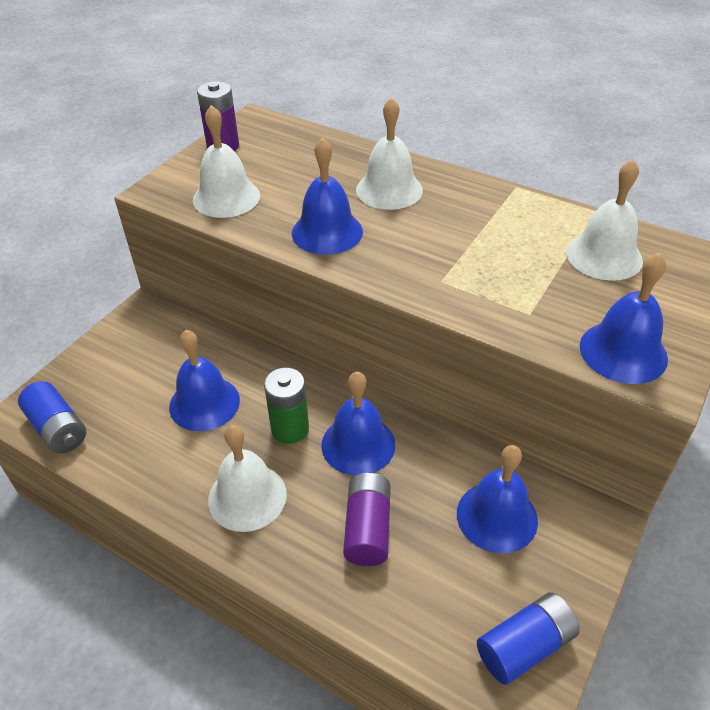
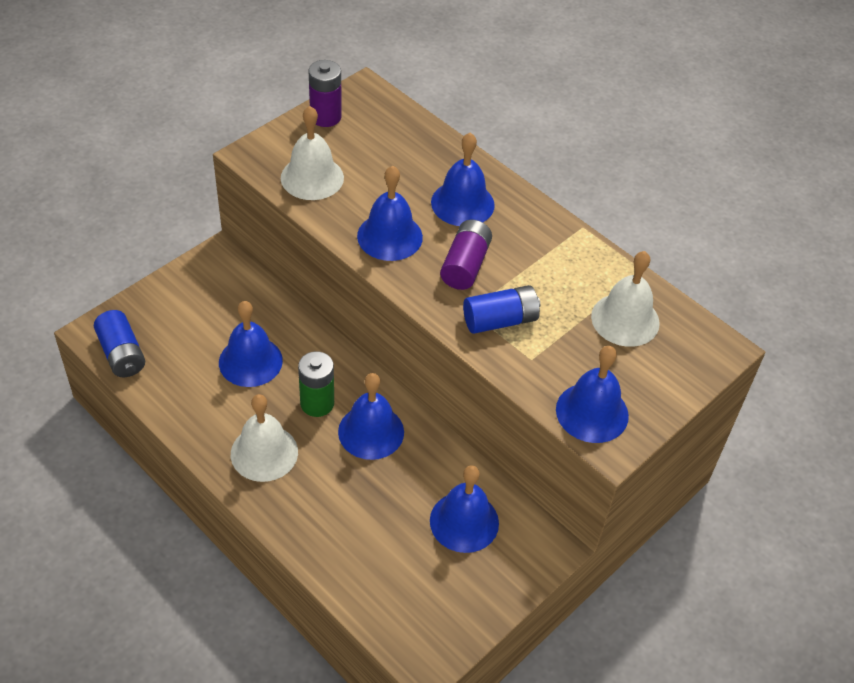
camera: 10 degrees right, 5 degrees up
purple battery [343,473,391,566] -> purple battery moved to [440,220,492,290]
white bell [356,97,423,210] -> blue bell [431,133,495,226]
blue battery [477,592,580,685] -> blue battery moved to [463,285,540,334]

